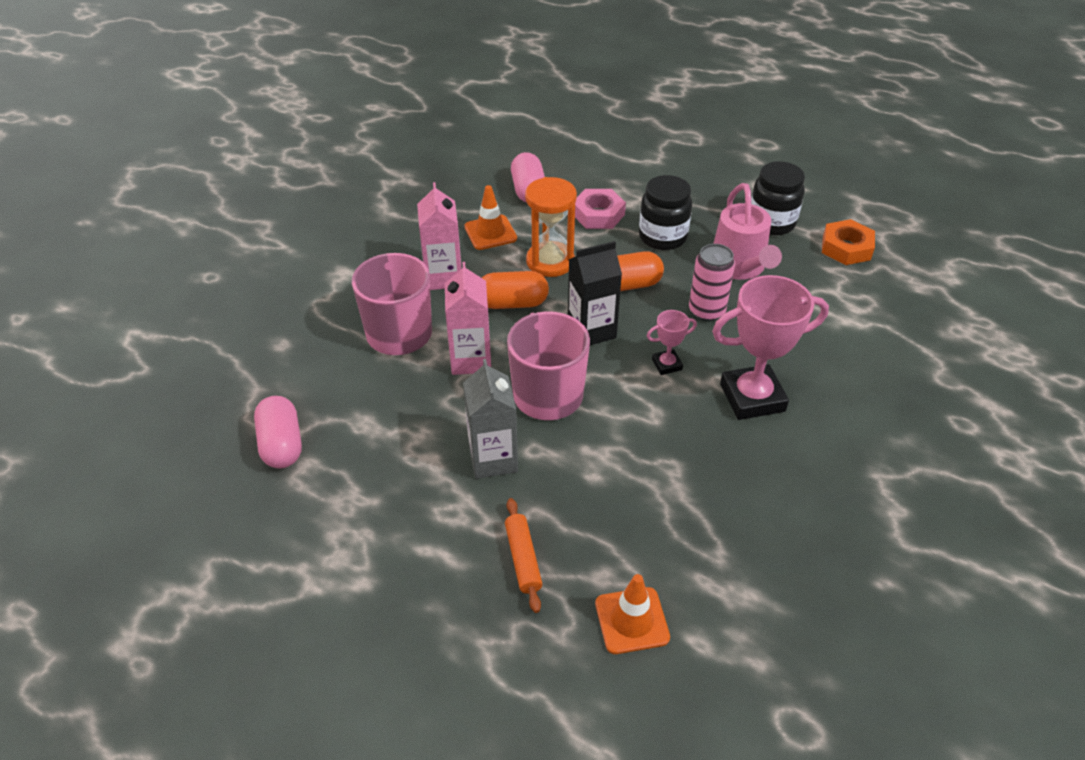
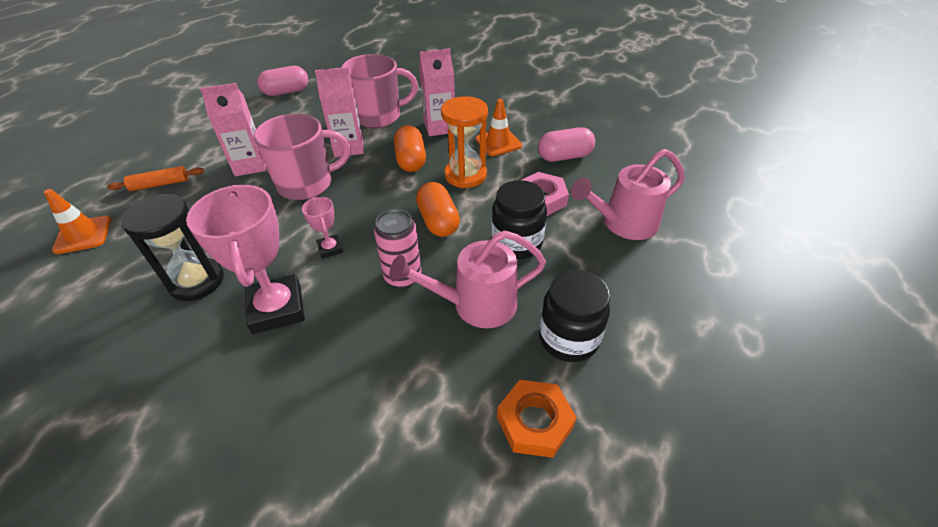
camera: 85 degrees right, 0 degrees up
grey carton [463,359,518,479] -> pink carton [200,83,266,176]
black carton [568,241,622,345] -> none
none -> black hourglass [121,194,224,301]
none -> pink watering can [571,149,685,240]

